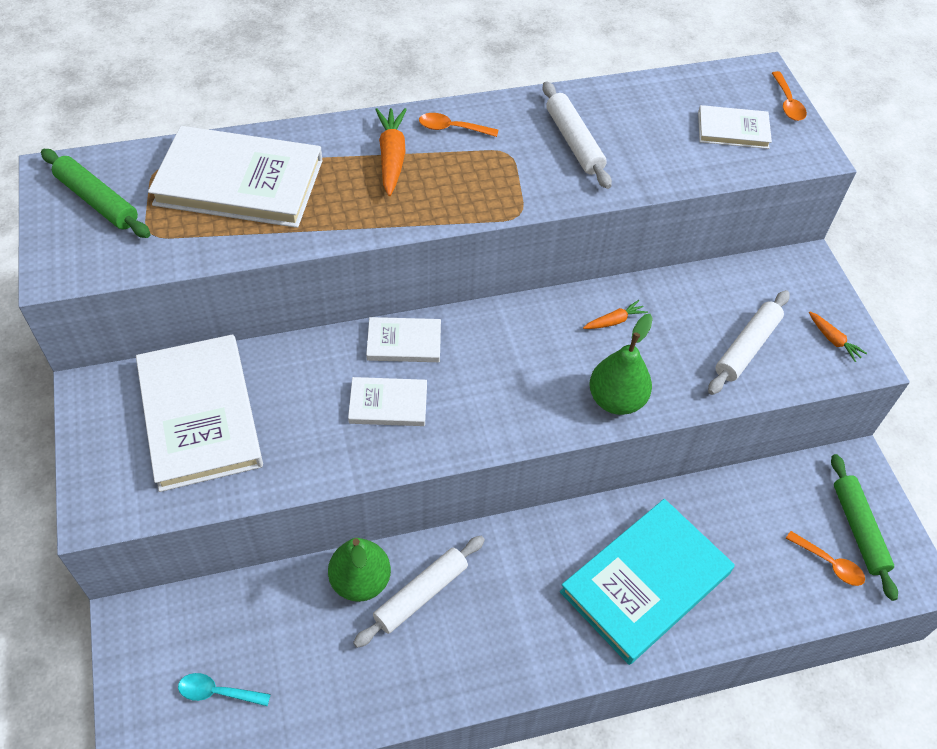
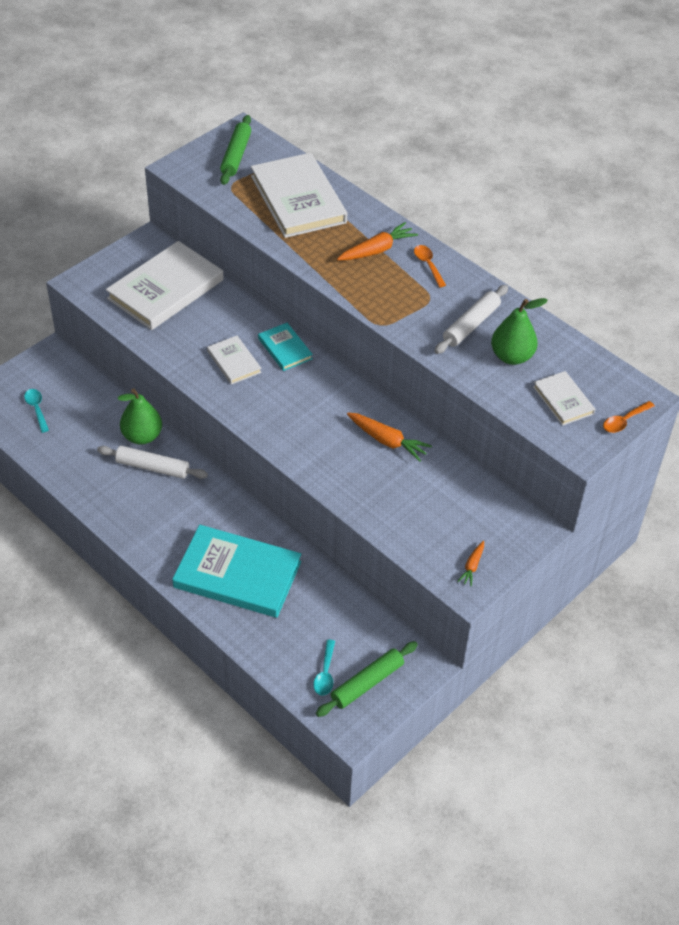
camera: 60 degrees right, 5 degrees down
white book [366,317,441,362] -> turquoise book [258,323,313,371]
orange carrot [583,300,648,329] -> orange carrot [347,413,432,462], size x1.74
green pear [589,314,653,415] -> green pear moved to [491,298,548,365]
white rolling pin [708,290,790,395] -> none
orange spoon [786,531,865,586] -> turquoise spoon [313,640,335,696]

